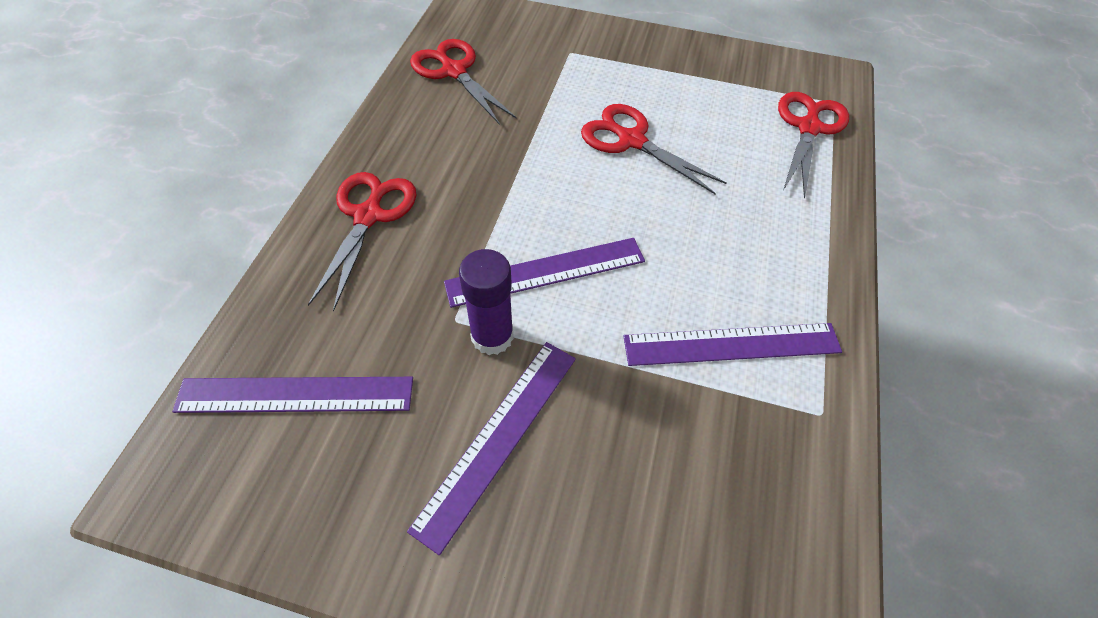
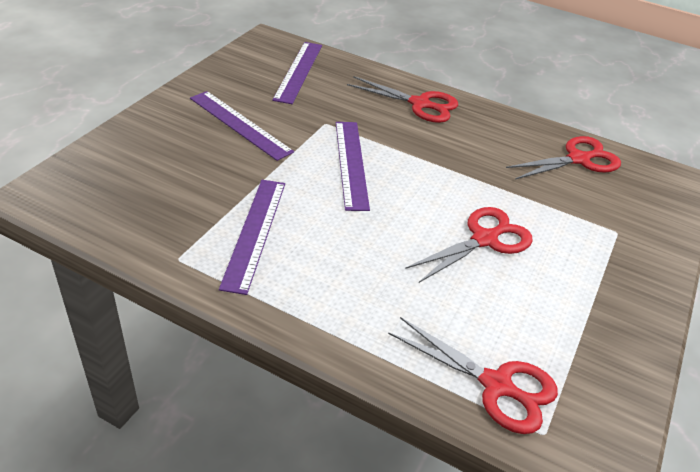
camera: 100 degrees right, 15 degrees down
purple glue stick [459,249,514,355] -> none

